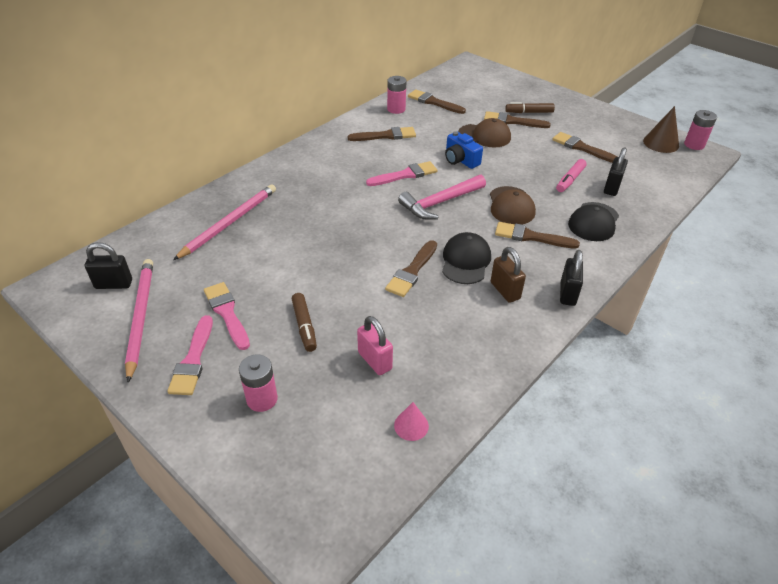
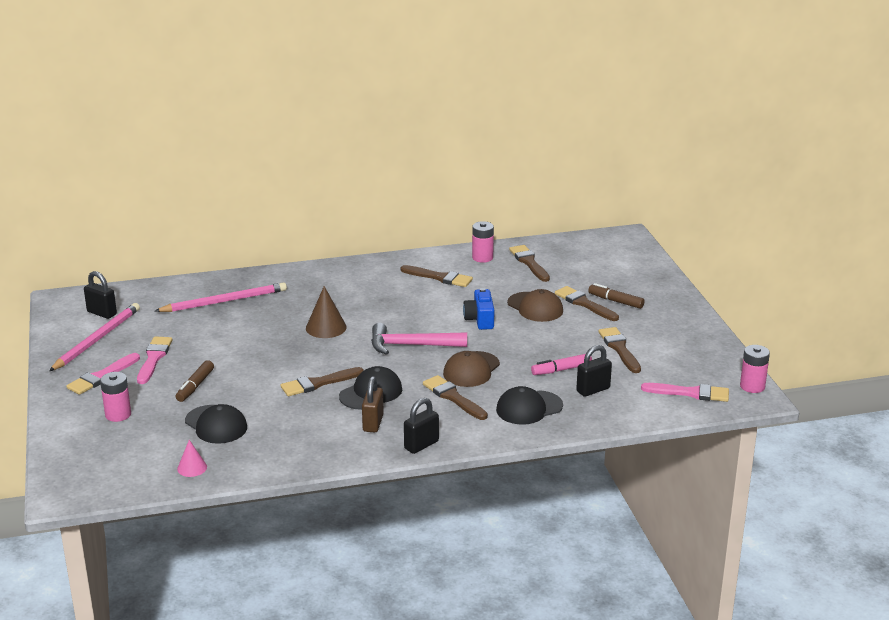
camera: 35 degrees right, 15 degrees down
pink padlock [357,316,393,375] -> black cap [185,404,247,444]
pink brush [366,161,438,186] -> pink brush moved to [641,383,729,402]
brown cone [643,106,679,153] -> brown cone moved to [306,286,347,338]

